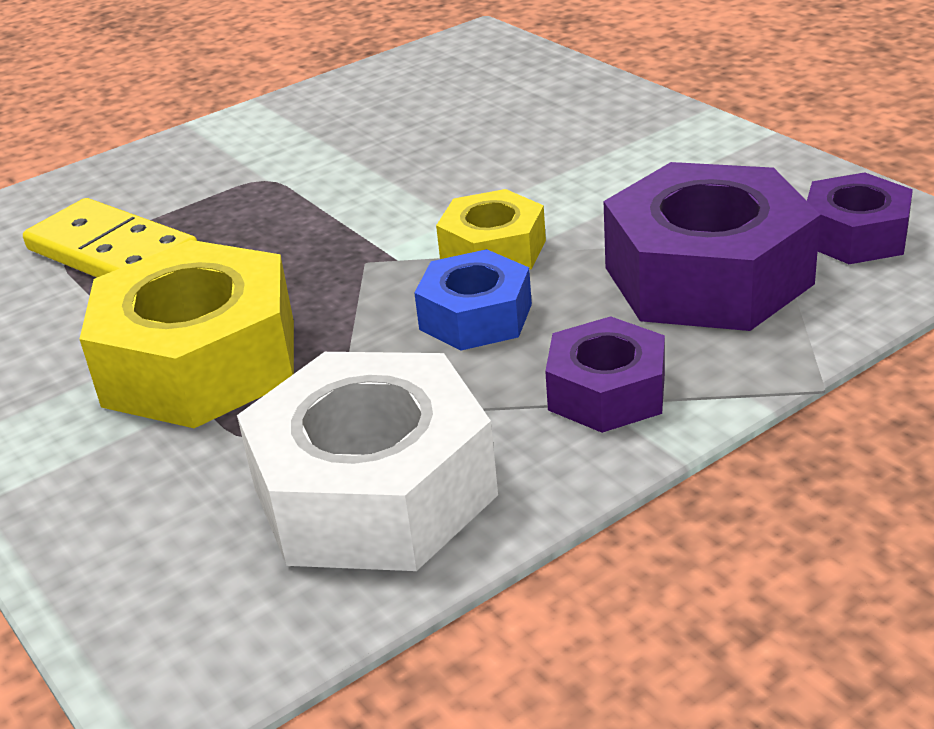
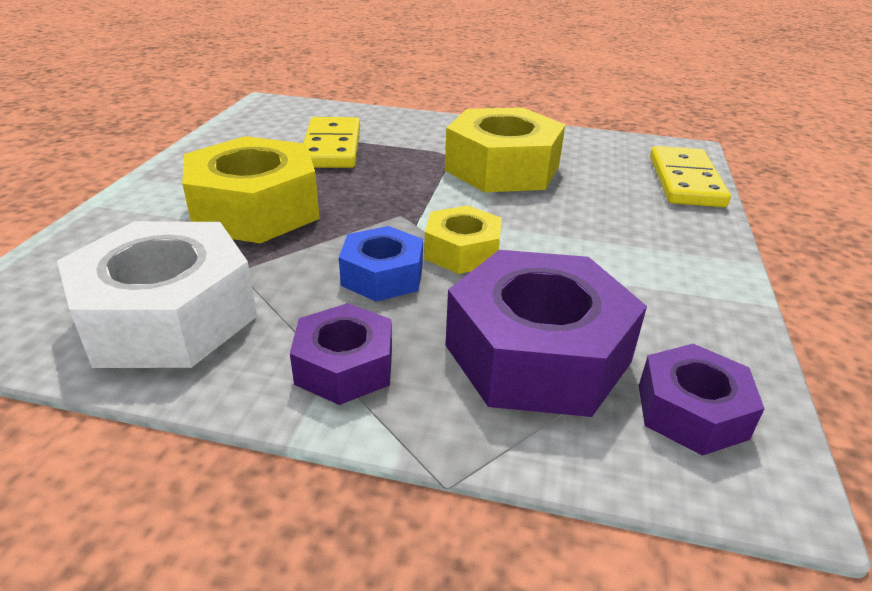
camera: 45 degrees right, 0 degrees up
none -> yellow nut [445,108,566,192]
none -> yellow domino [650,146,731,207]

